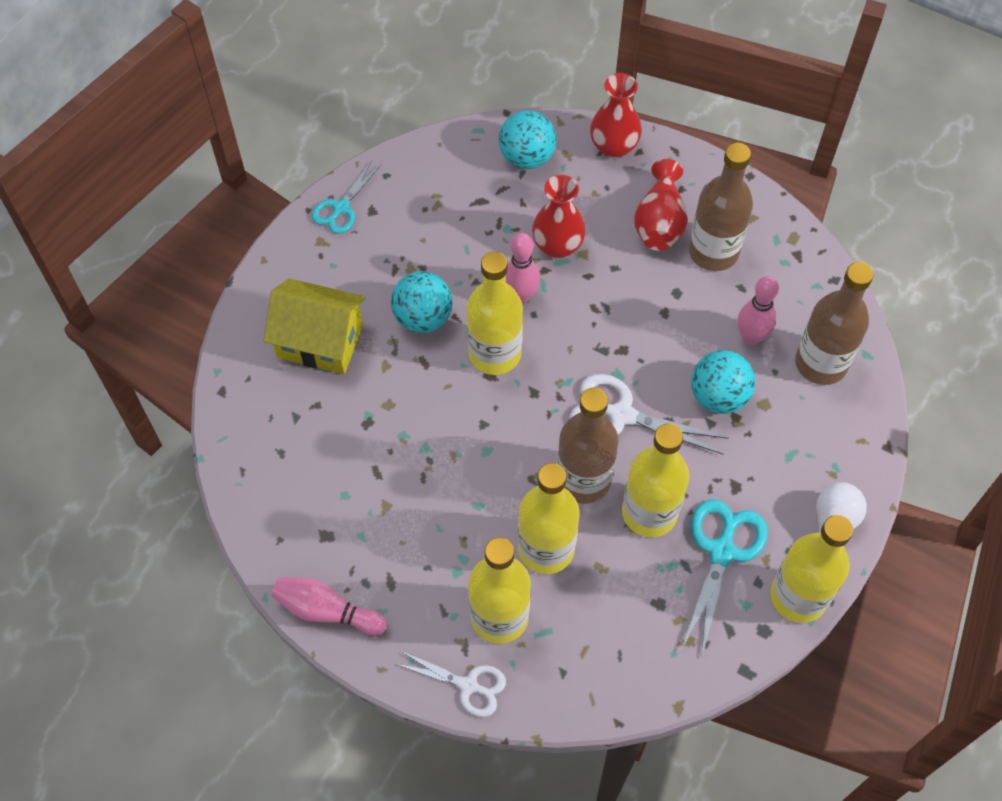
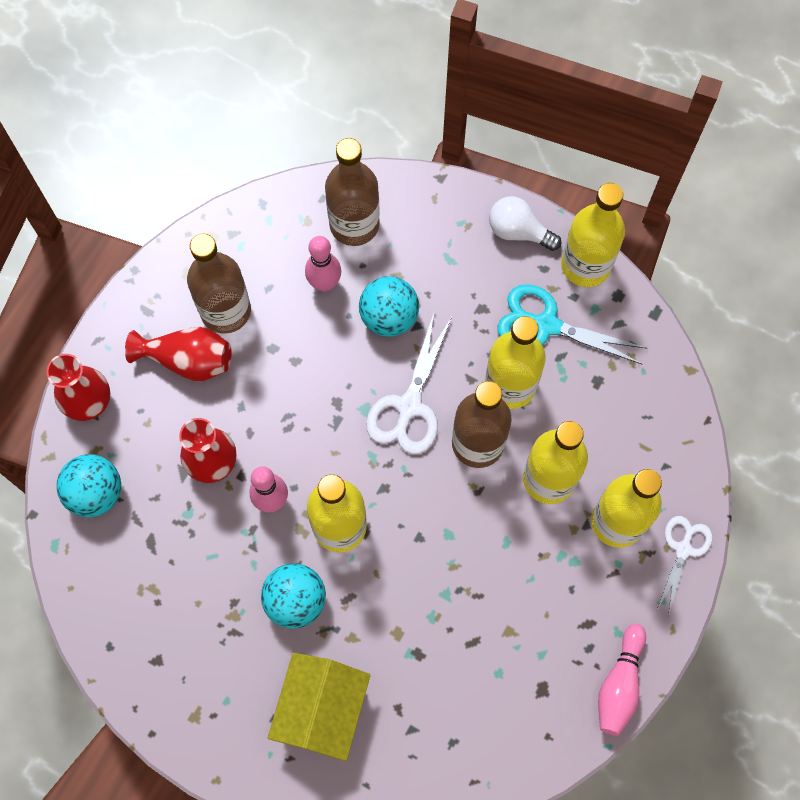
camera: 90 degrees left, 10 degrees up
turquoise scissors [311,160,381,234] -> none

